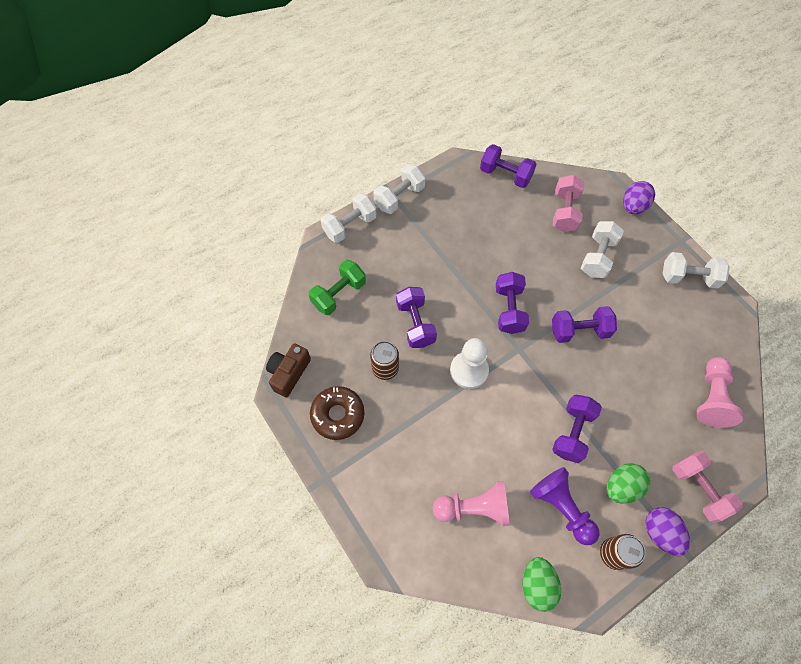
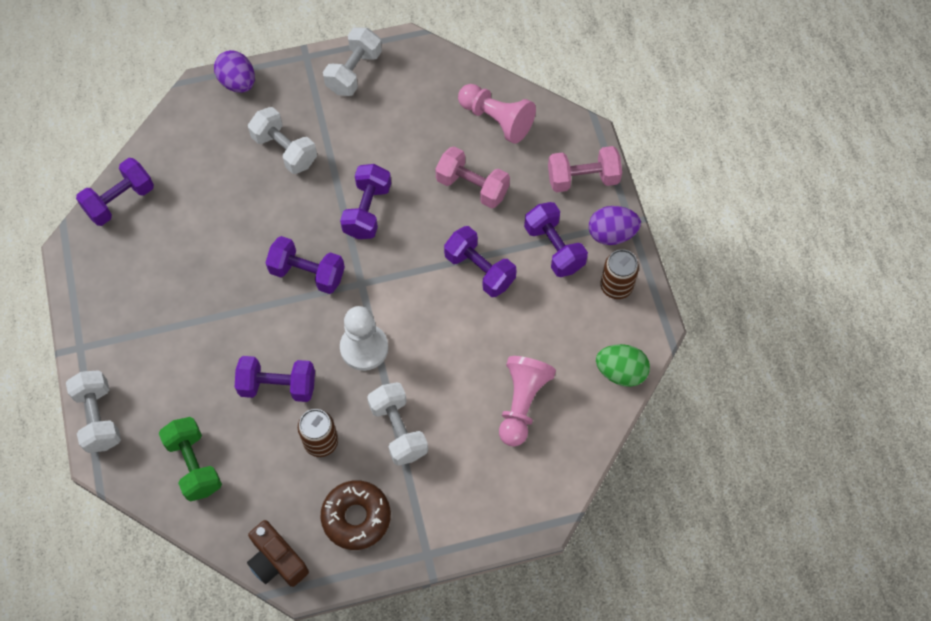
camera: 70 degrees left, 0 degrees up
white dumbbell [373,164,426,214] -> white dumbbell moved to [367,382,428,466]
purple pawn [530,467,599,545] -> none
pink dumbbell [553,175,584,232] -> pink dumbbell moved to [435,147,510,209]
green egg [607,463,650,504] -> purple dumbbell [524,202,588,277]

